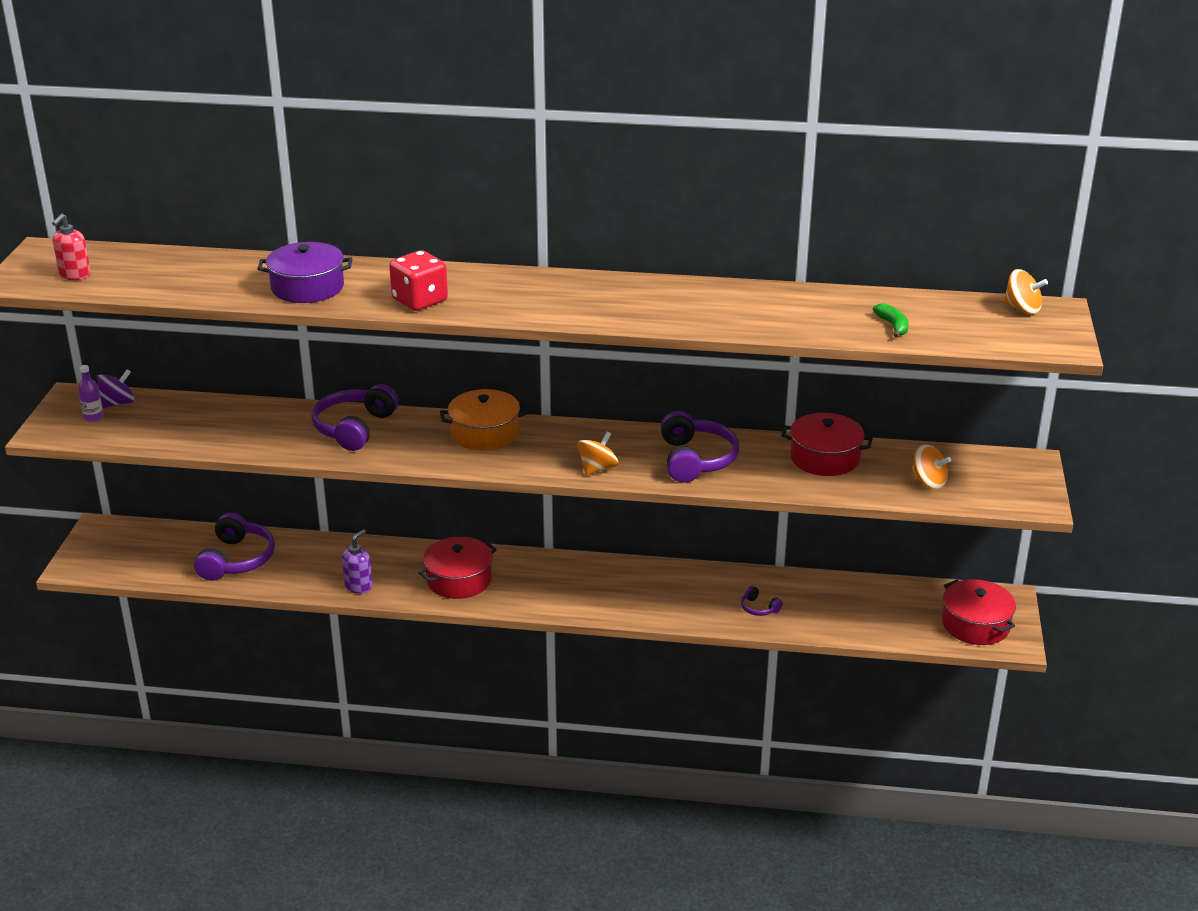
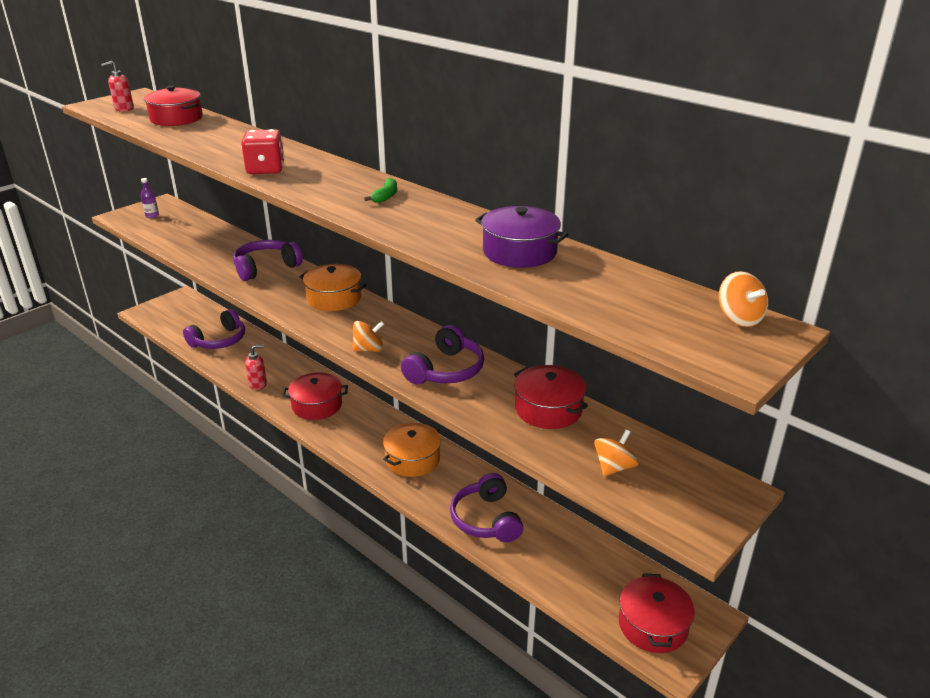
camera: 35 degrees right, 0 degrees up
purple spinning top [97,369,135,408] -> none
purple pot [258,242,352,303] -> purple pot moved to [475,206,568,268]
purple soap dispenser [342,529,373,594] -> red soap dispenser [245,344,267,390]
purple headphones [741,585,783,616] -> purple headphones [450,473,523,542], size x2.16
green banana [873,303,909,338] -> green banana moved to [364,178,397,203]
orange spinning top [911,444,951,489] -> orange spinning top turned 120 degrees counterclockwise [594,429,639,476]
none -> red pot [144,86,203,126]
none -> orange pot [383,423,441,477]

